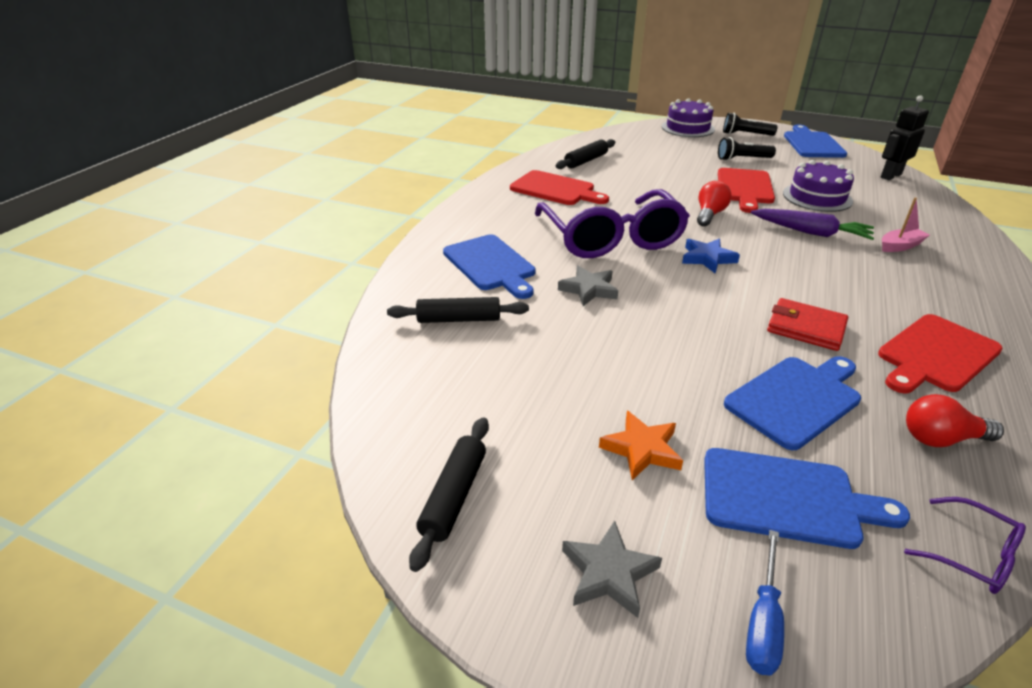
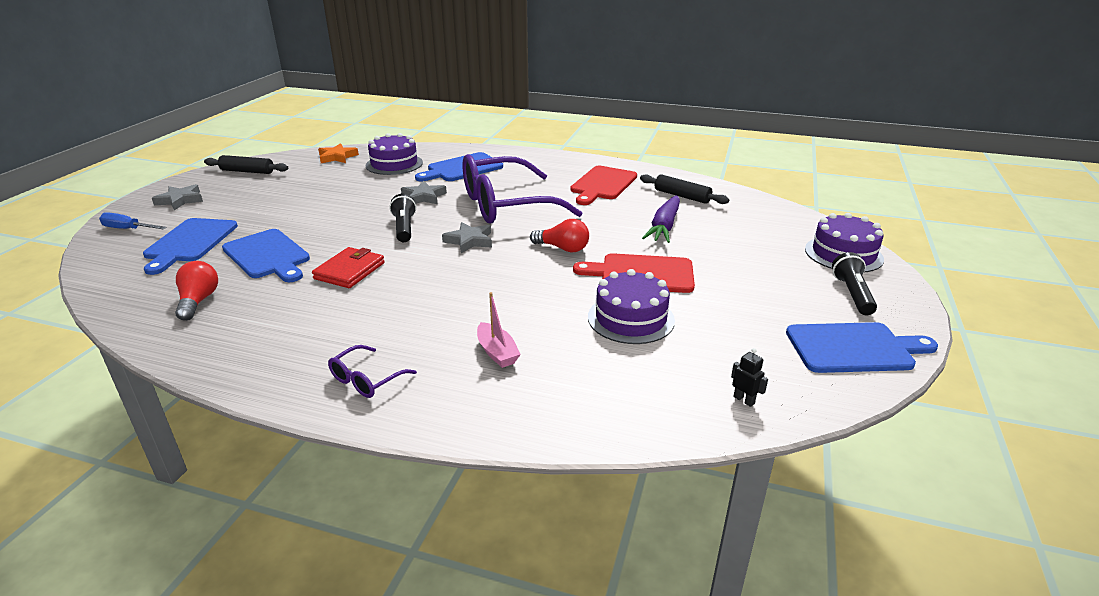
camera: 85 degrees right, 5 degrees down
black rolling pin [387,297,529,323] -> purple cake [365,133,423,175]
orange star [599,411,683,480] -> orange star moved to [318,143,359,163]
blue star [682,238,740,273] -> grey star [442,222,492,254]
black flashlight [718,137,776,161] -> black flashlight moved to [389,194,416,242]
purple carrot [751,209,874,240] -> purple carrot moved to [642,195,680,243]
red cutting board [878,314,1003,394] -> none
black robot [881,95,929,180] -> black robot [731,348,768,407], size x0.49
purple glasses [904,497,1026,594] -> purple glasses moved to [328,345,417,398]

